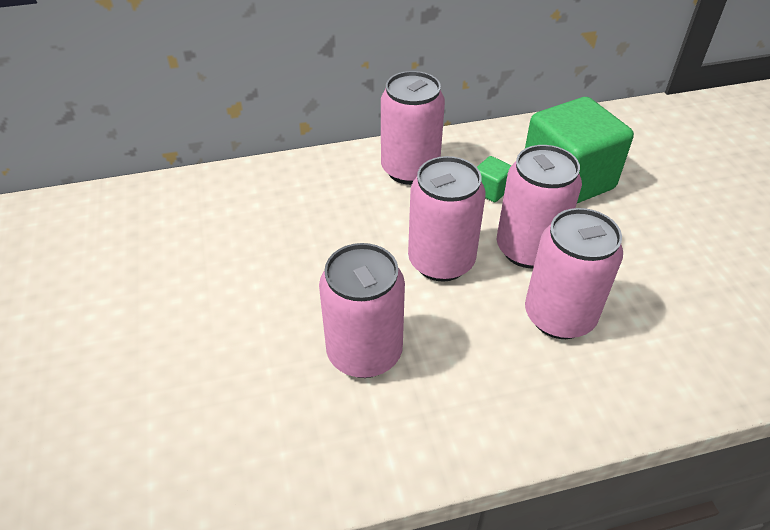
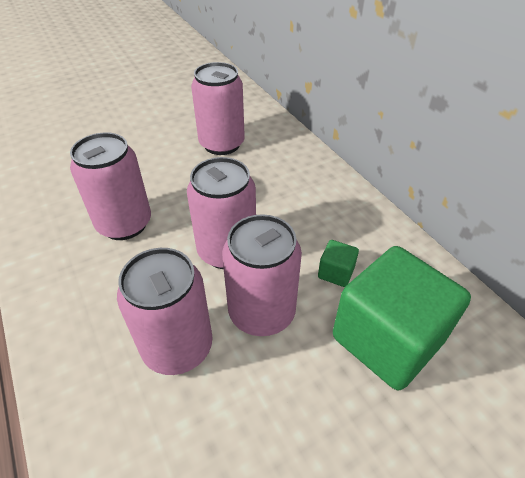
camera: 75 degrees right, 0 degrees up
pink can [381,71,445,185] -> pink can moved to [191,62,245,155]

